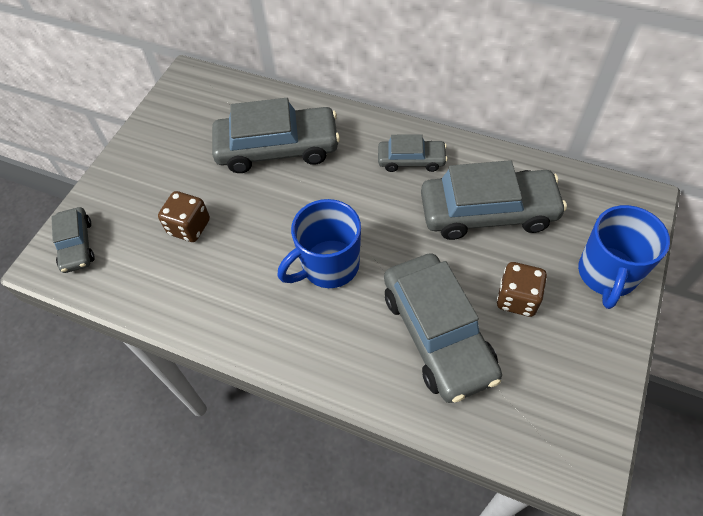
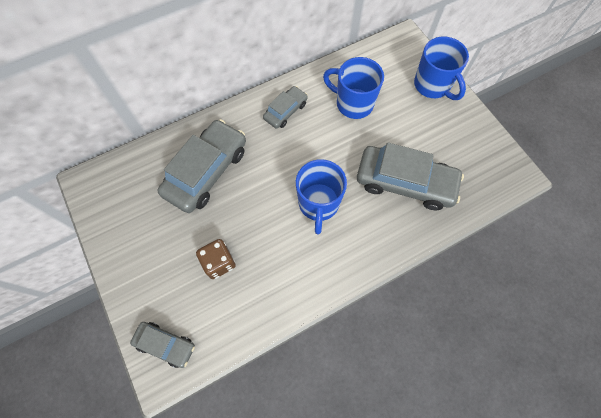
camera: 55 degrees left, 10 degrees up
grey car [421,160,567,240] -> blue mug [323,57,384,119]
brown dice [497,262,547,317] -> none

